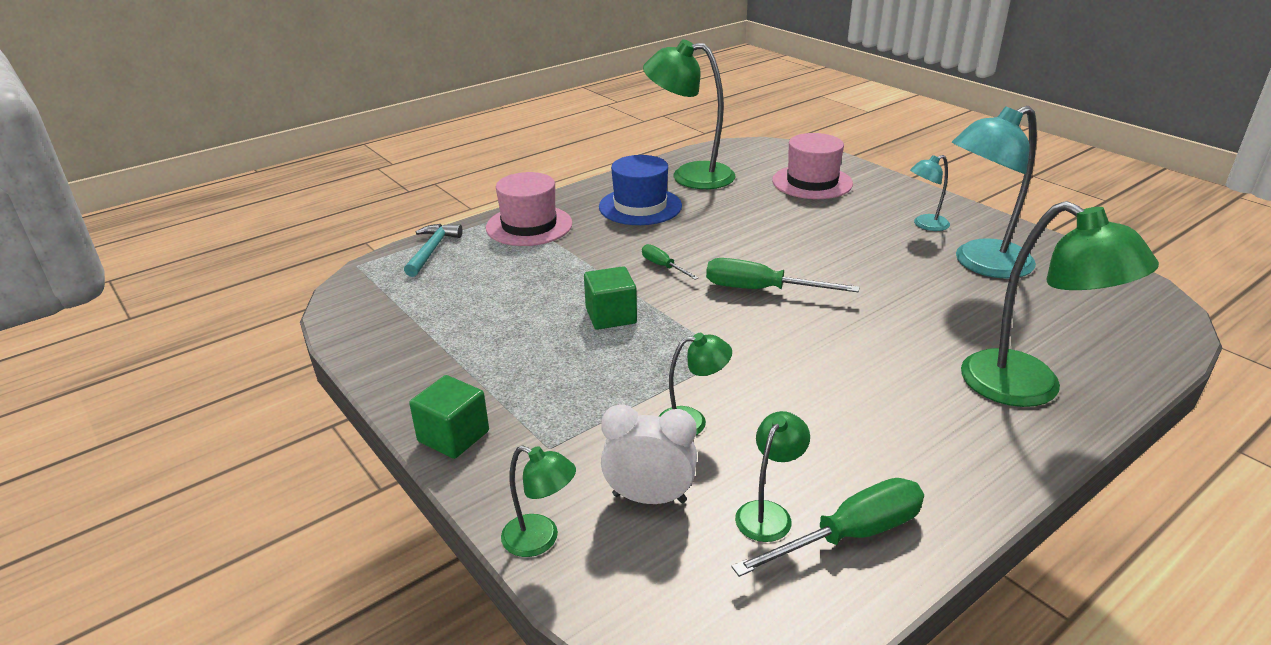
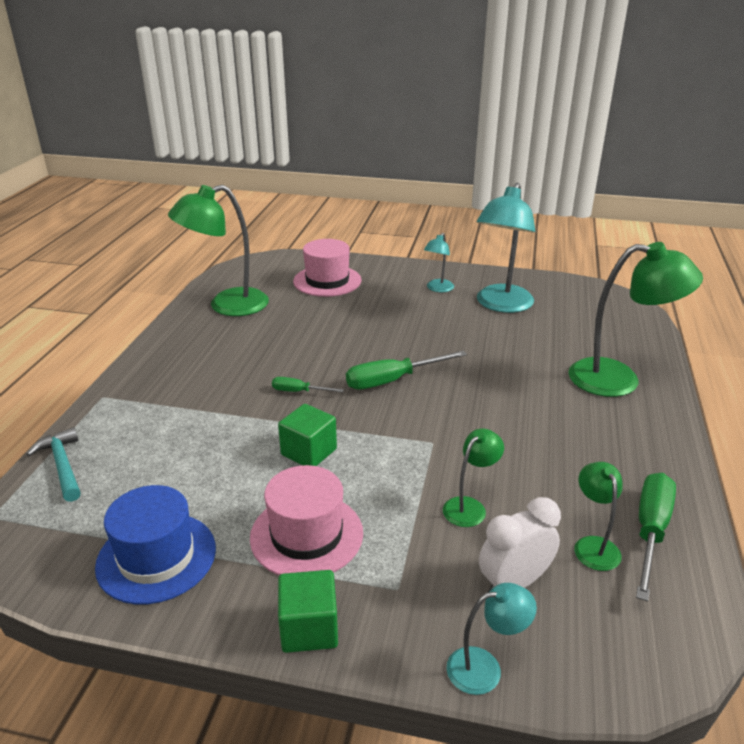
camera: 40 degrees left, 0 degrees up
pink hat [486,172,573,246] -> pink hat moved to [250,465,363,575]
green lamp [501,445,576,557] -> turquoise lamp [447,583,537,695]
blue hat [599,155,682,225] -> blue hat moved to [95,485,216,605]

